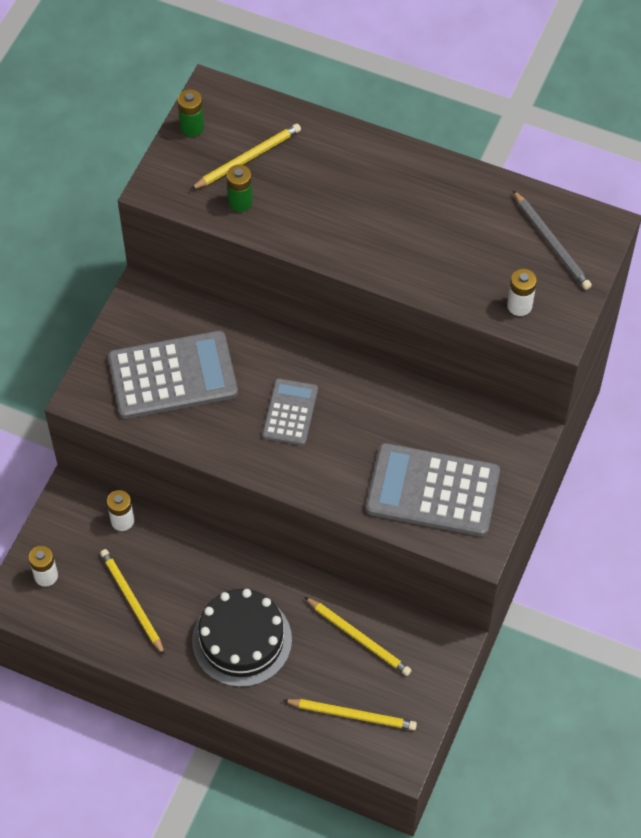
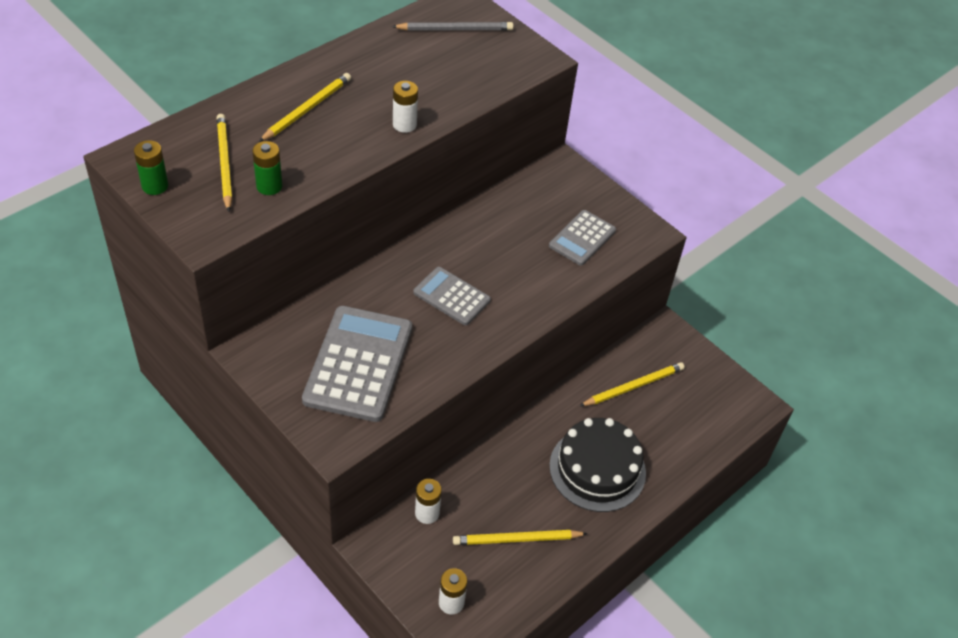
camera: 70 degrees left, 10 degrees down
yellow pencil [283,699,417,730] -> yellow pencil moved to [259,73,351,142]
grey calculator [366,443,500,537] -> grey calculator [549,210,616,266], size x0.57
white battery [507,269,537,316] -> white battery moved to [393,81,418,133]

